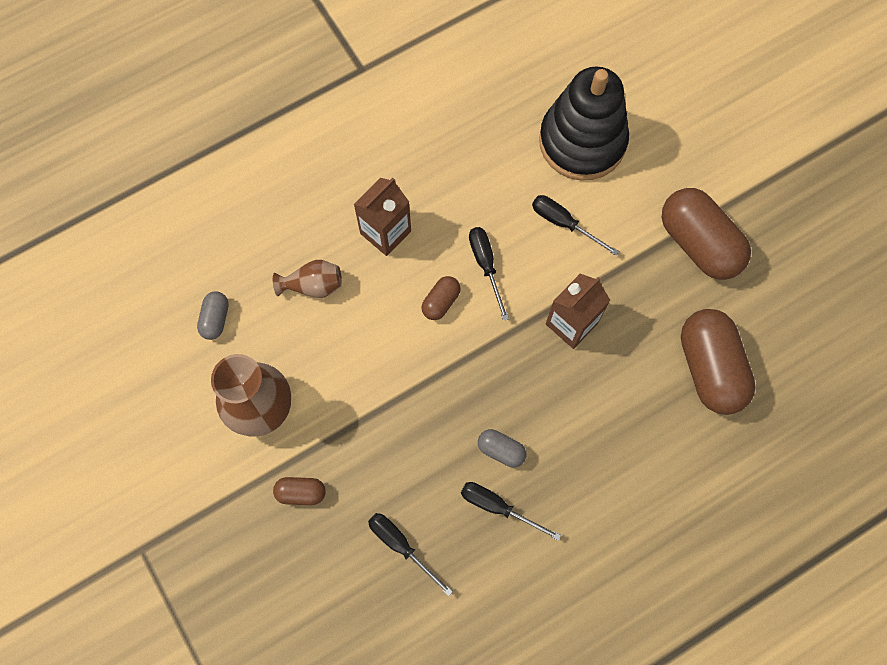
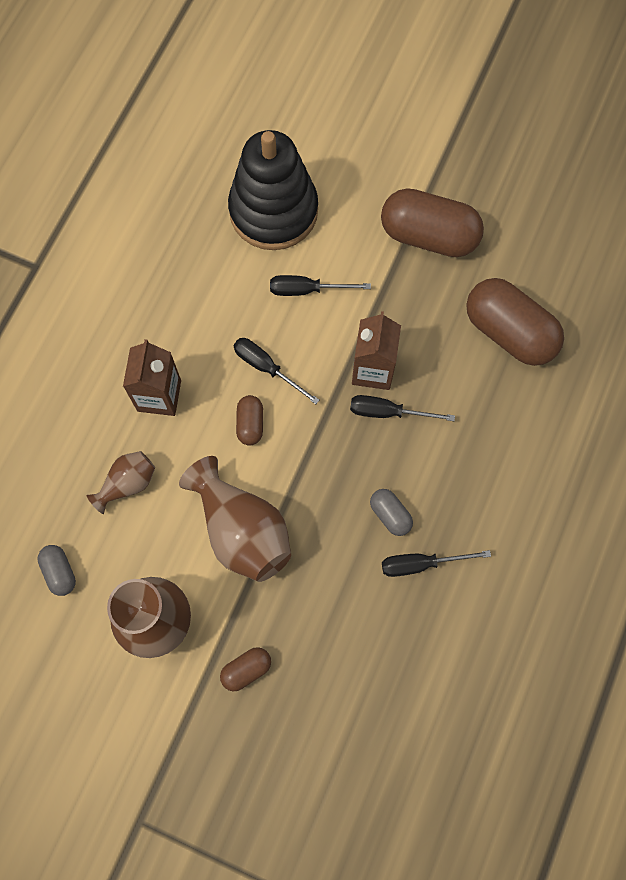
camera: 35 degrees left, 0 degrees up
black screwdriver [368,513,453,596] -> black screwdriver moved to [350,395,455,421]
grey capsule [478,429,526,467] -> grey capsule turned 60 degrees clockwise [370,489,413,536]
none -> brown vase [179,456,291,582]

